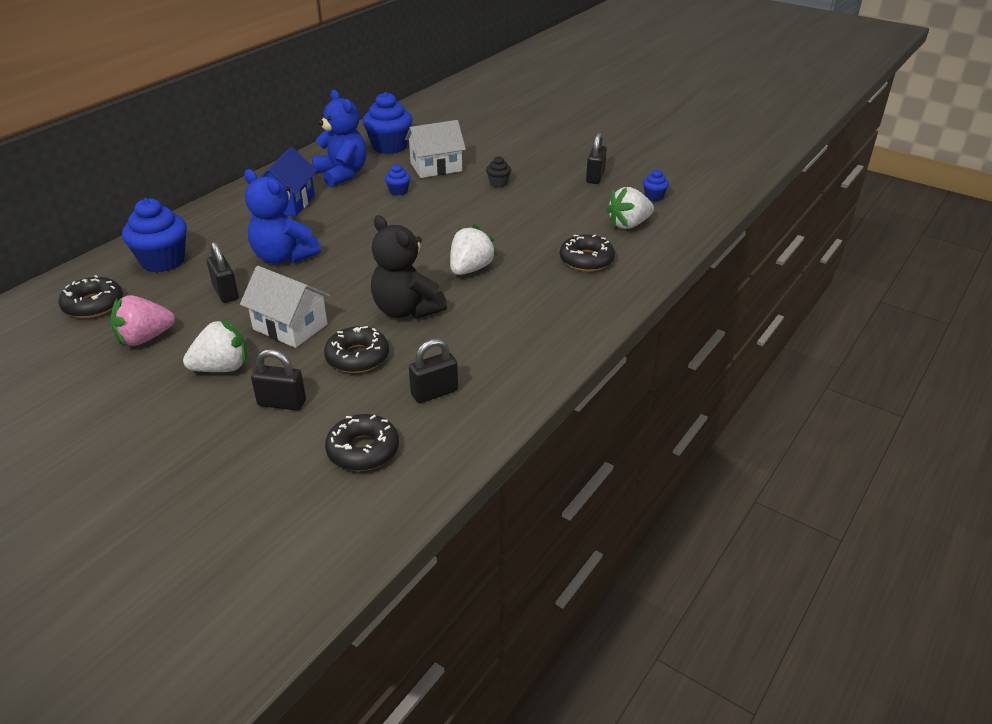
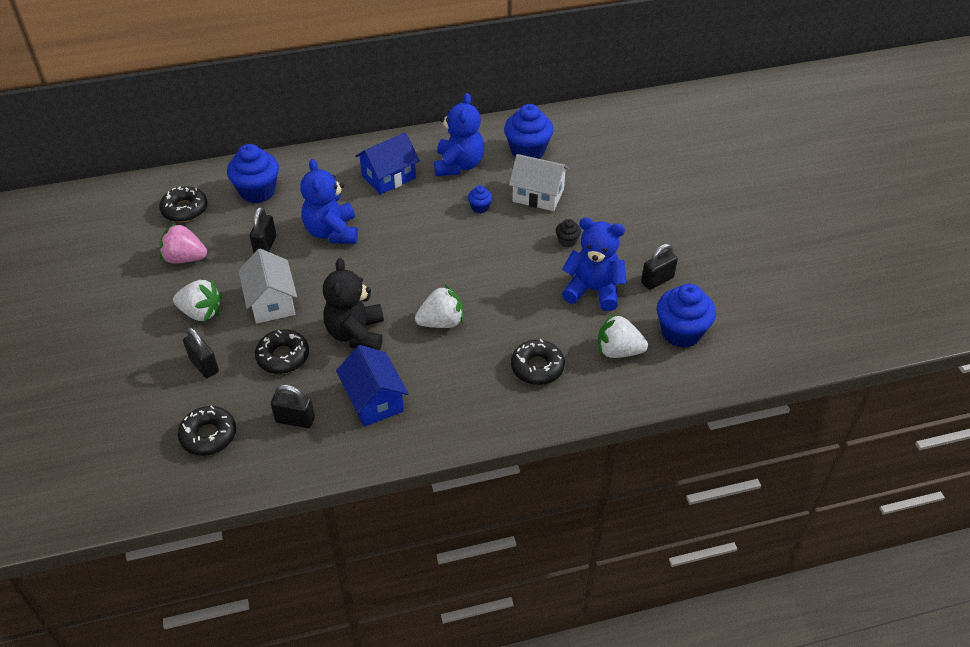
camera: 40 degrees right, 10 degrees up
blue cupcake [643,169,669,201] -> blue cupcake [657,284,716,348], size x2.10
none -> blue house [336,345,409,427]
none -> blue teddy bear [562,218,627,311]

